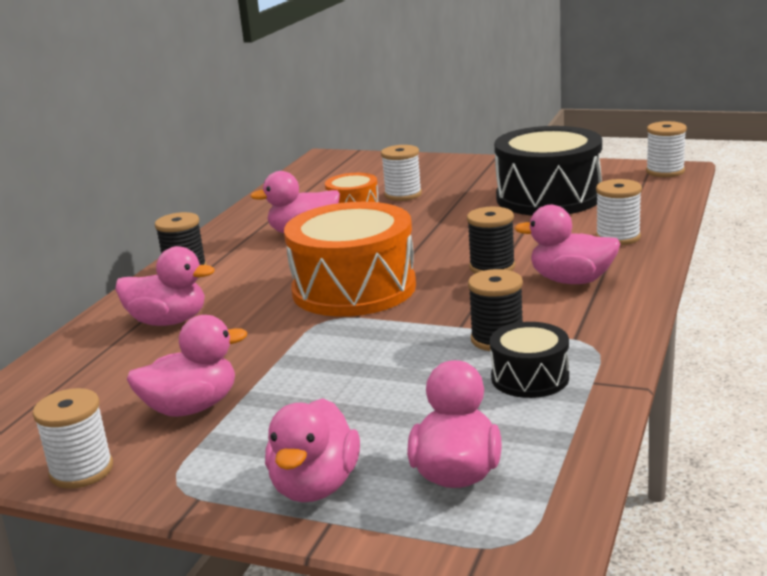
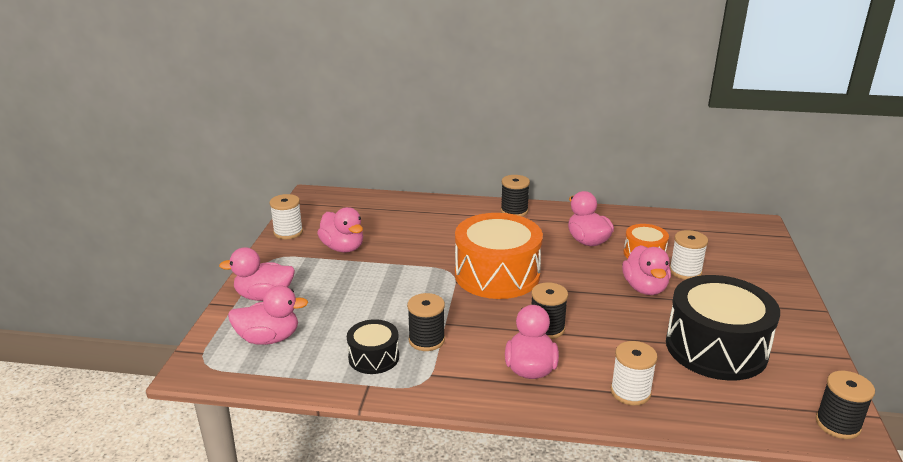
camera: 75 degrees right, 5 degrees up
pink duck [115,246,215,326] -> pink duck moved to [622,245,671,295]
white spool [646,121,687,177] -> black spool [816,371,875,439]

